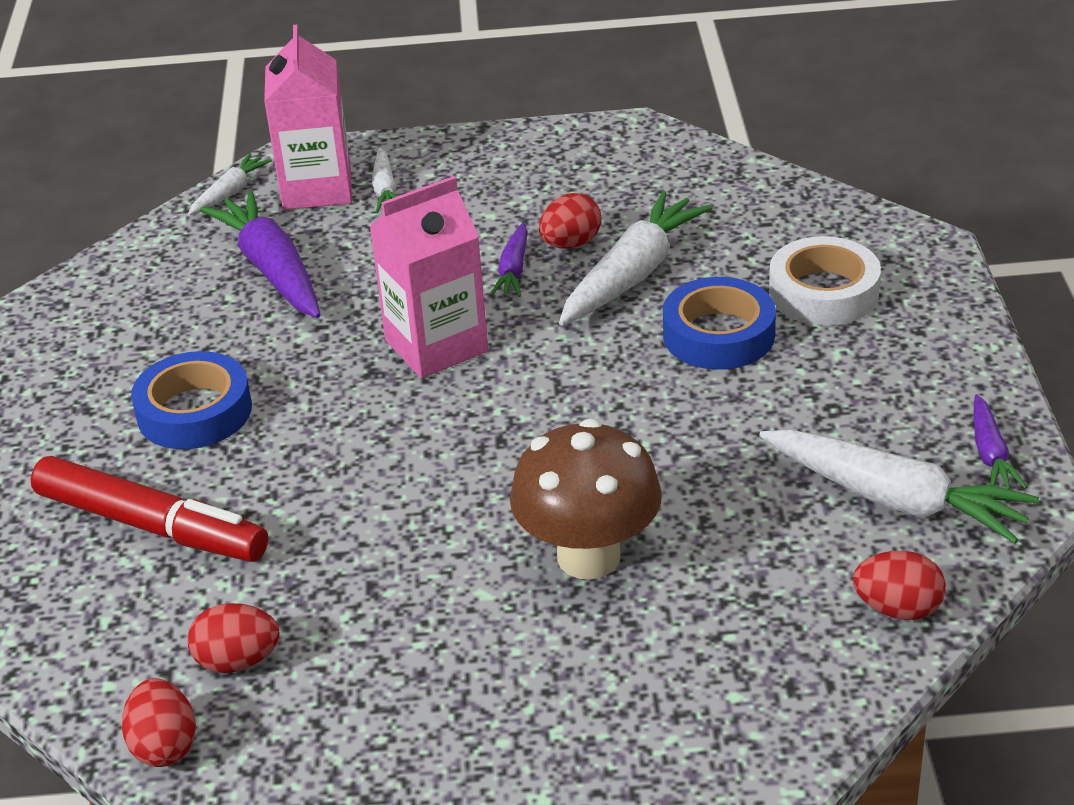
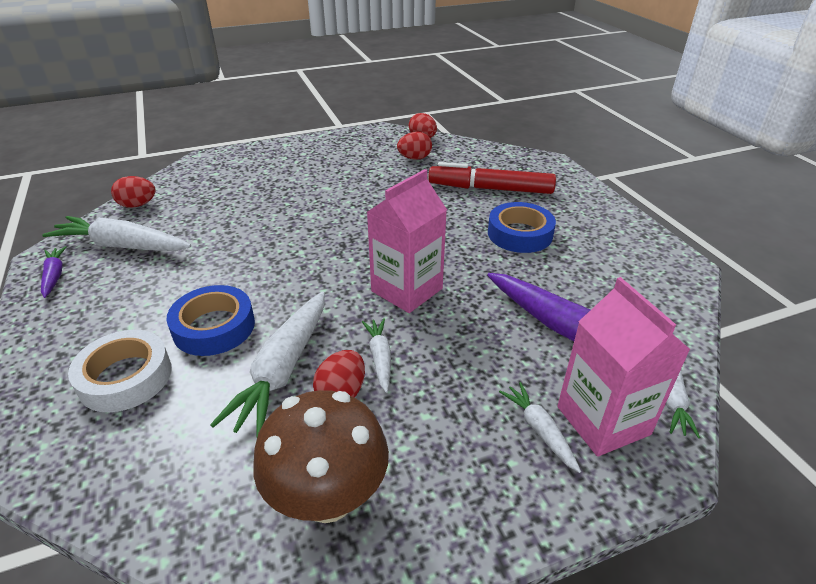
camera: 160 degrees right, 0 degrees up
purple carrot [490,223,528,297] -> white carrot [362,318,391,393]
brown mushroom [510,419,662,579] -> brown mushroom moved to [253,390,389,523]

